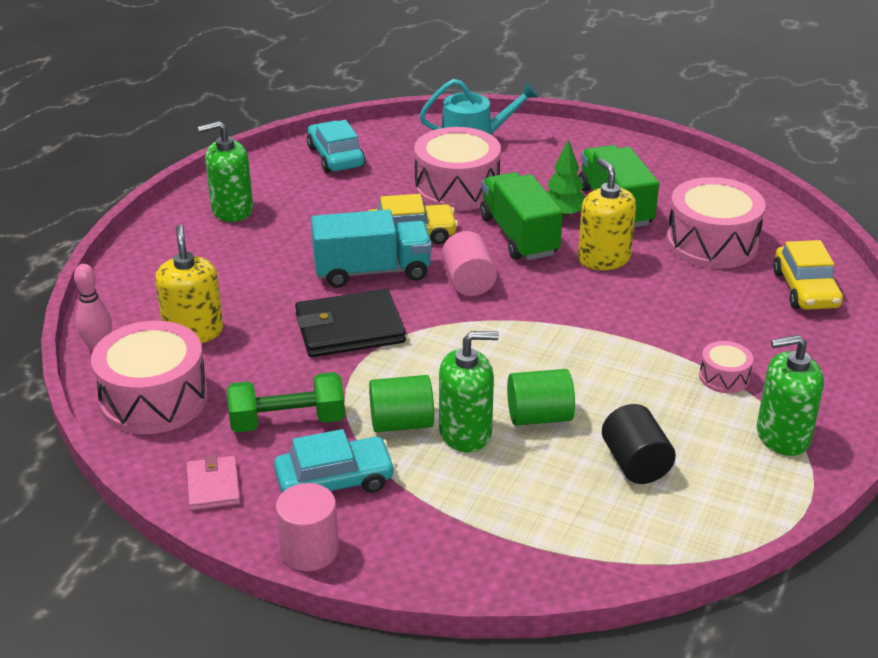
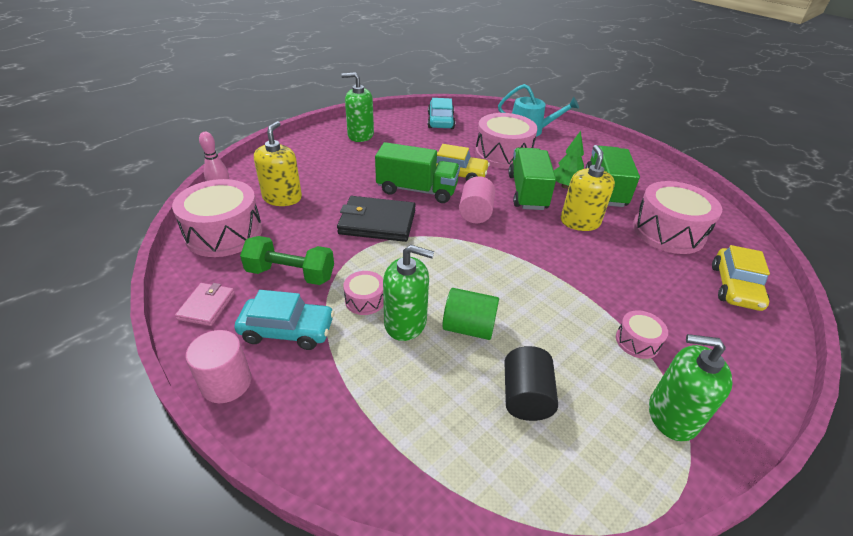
camera: 20 degrees right, 5 degrees up
turquoise truck [311,209,432,288] -> green truck [375,142,460,203]
green cylinder [369,375,434,432] -> pink drum [343,271,384,315]

